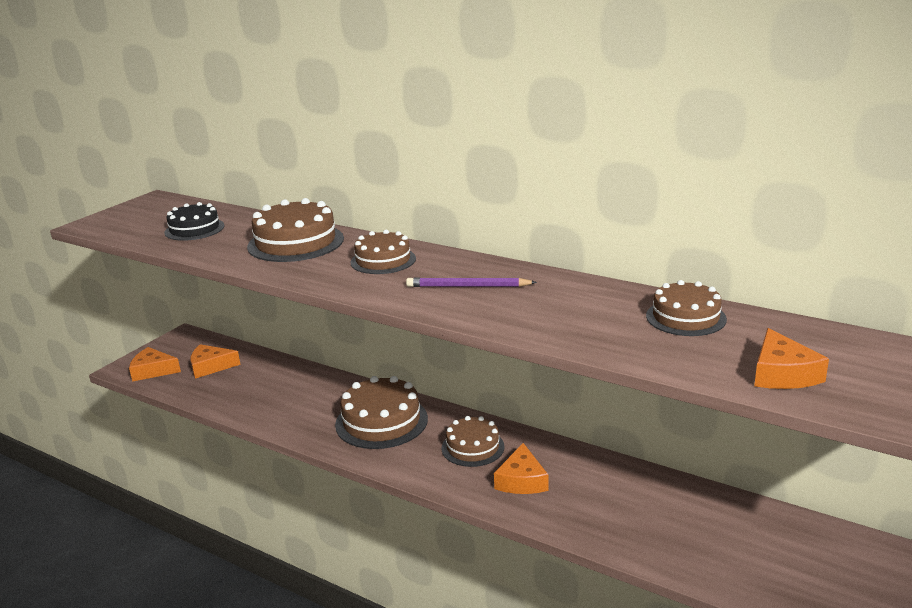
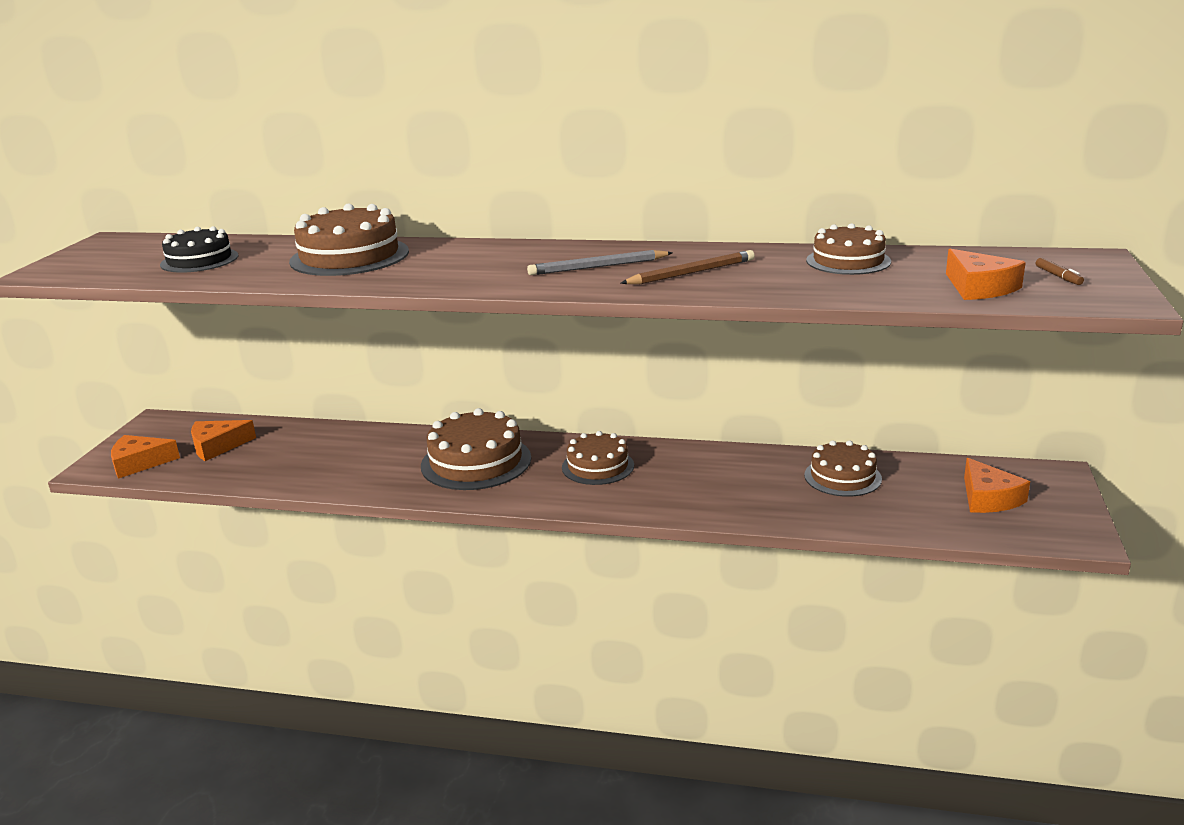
camera: 20 degrees left, 0 degrees up
brown cake [350,230,416,274] -> brown cake moved to [804,440,882,497]
purple pencil [406,278,537,287] -> grey pencil [527,250,673,275]
orange cheese [494,443,548,494] -> orange cheese moved to [964,458,1030,513]
none -> brown pencil [621,250,755,285]
none -> brown marker [1036,258,1084,285]

